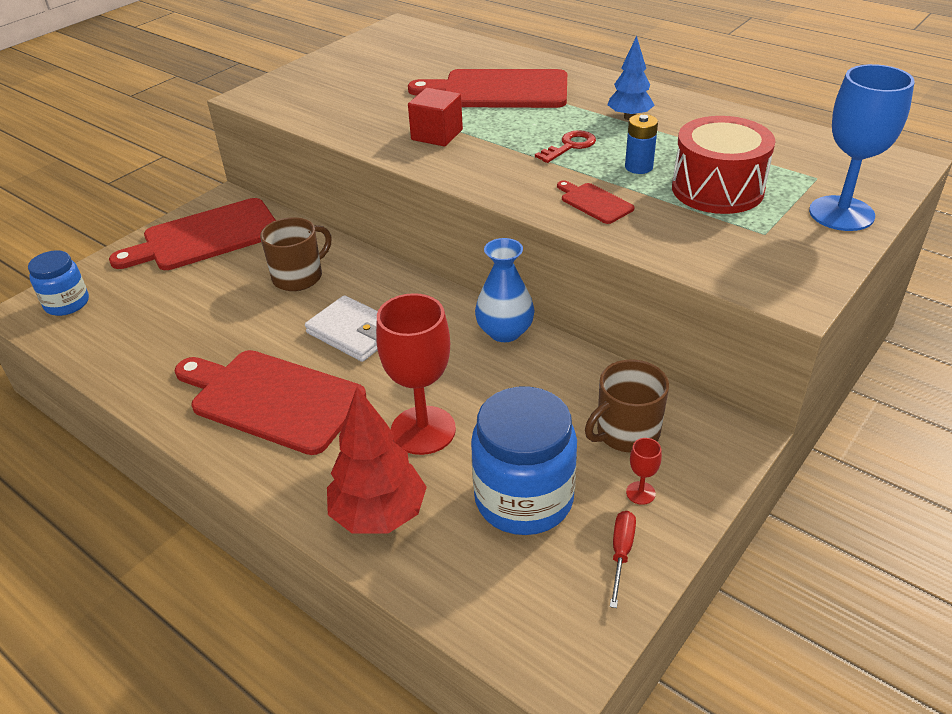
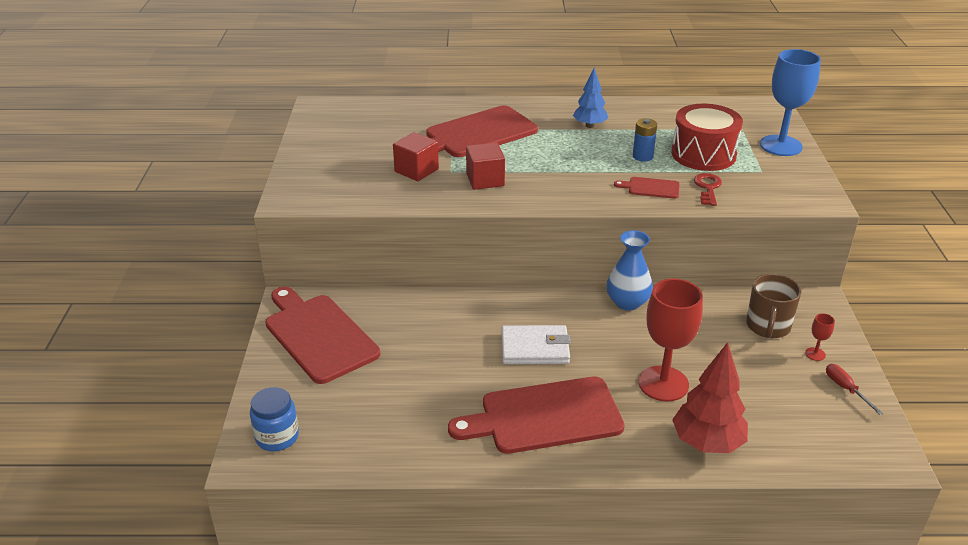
camera: 40 degrees left, 5 degrees down
red cutting board [109,198,276,270] -> red cutting board turned 120 degrees clockwise [265,287,380,384]
brown mug [260,217,332,291] -> none
blue jar [471,387,577,535] -> none
red key [535,130,596,163] -> red key moved to [694,173,722,206]
none -> red cube [393,132,439,181]

